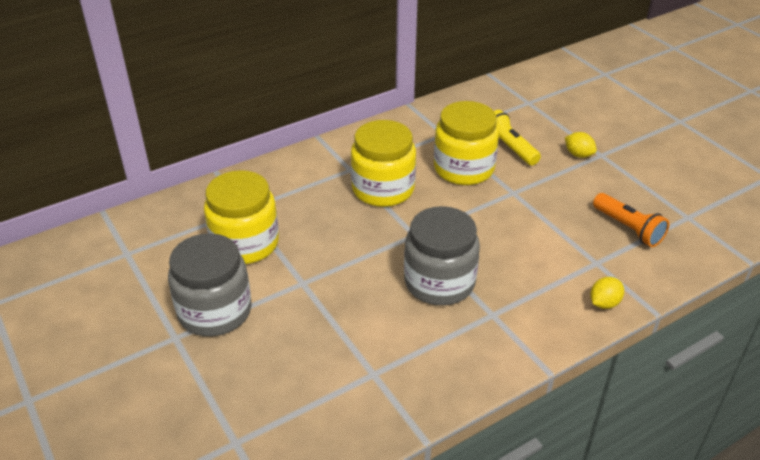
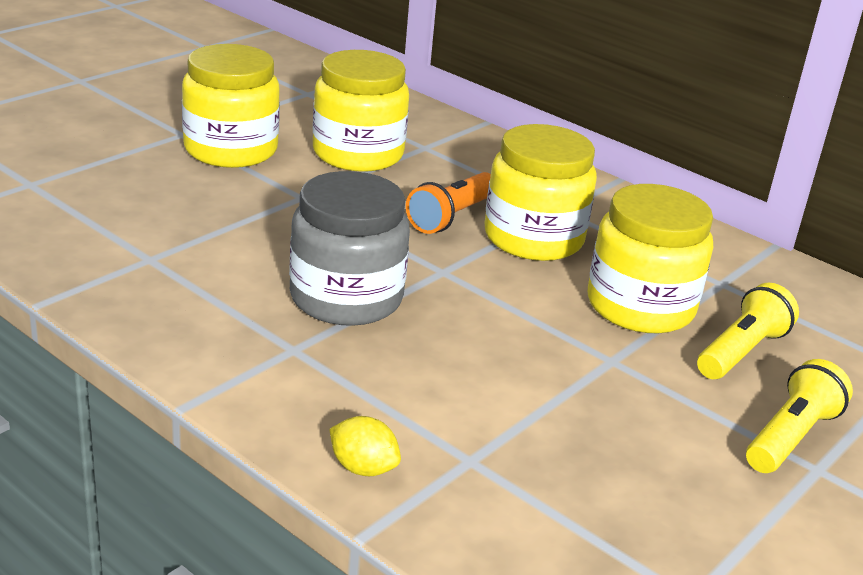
camera: 70 degrees right, 10 degrees down
grey jar [168,233,252,336] -> yellow jar [182,44,280,168]
yellow lemon [565,132,597,158] -> yellow flashlight [746,359,853,473]
orange flashlight [593,193,669,247] -> orange flashlight moved to [406,172,491,234]

